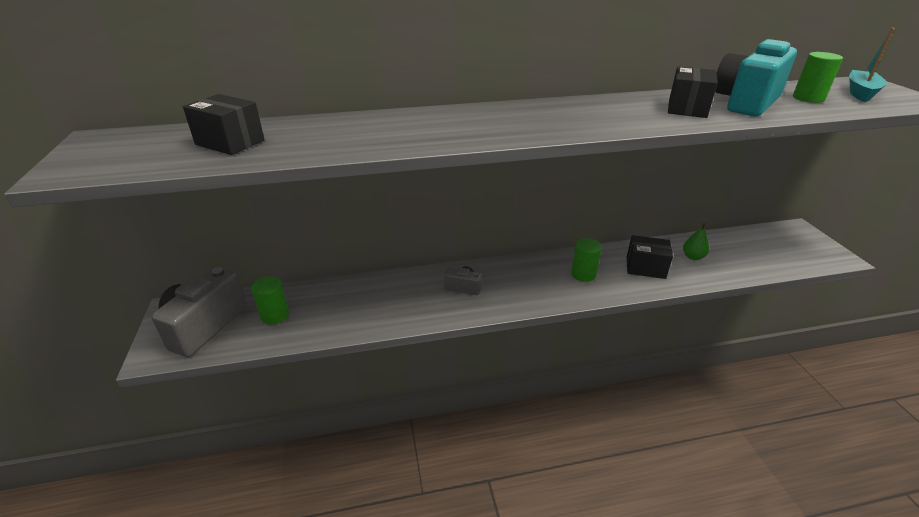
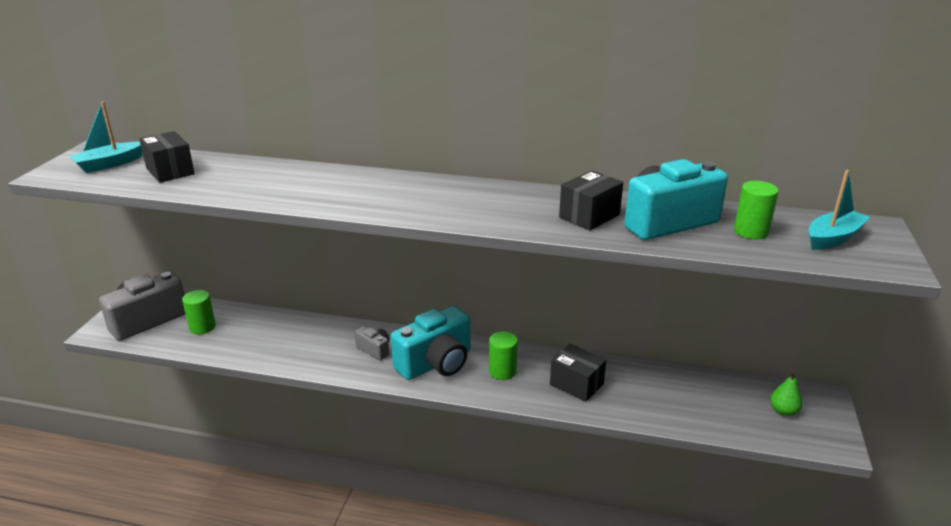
camera: 25 degrees right, 5 degrees down
green pear [683,223,709,260] -> green pear moved to [770,371,803,416]
none -> turquoise boat [70,101,142,173]
none -> turquoise camera [391,306,470,380]

